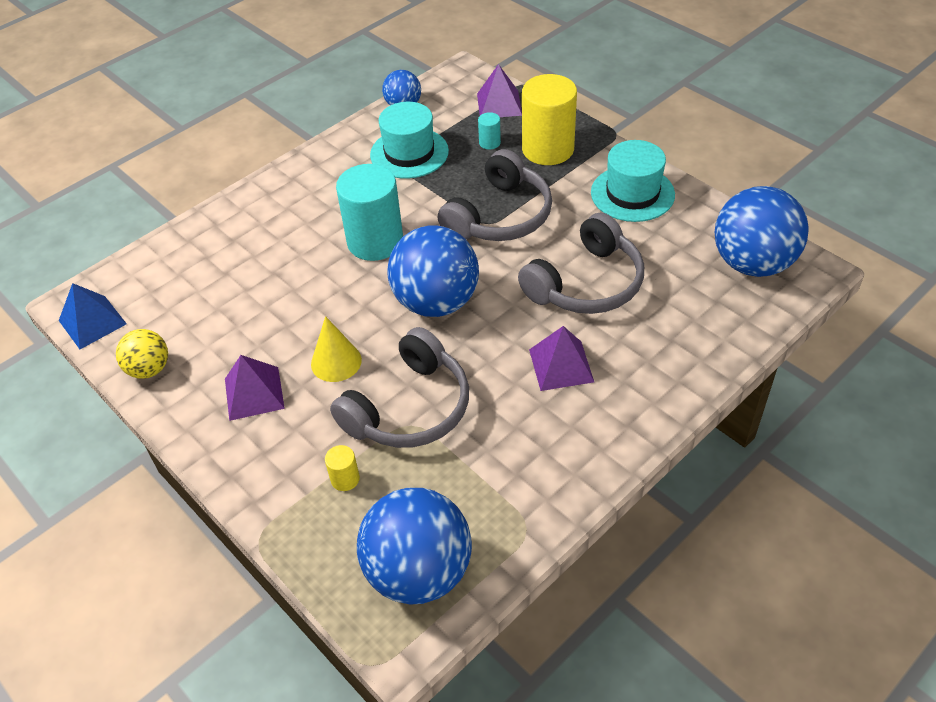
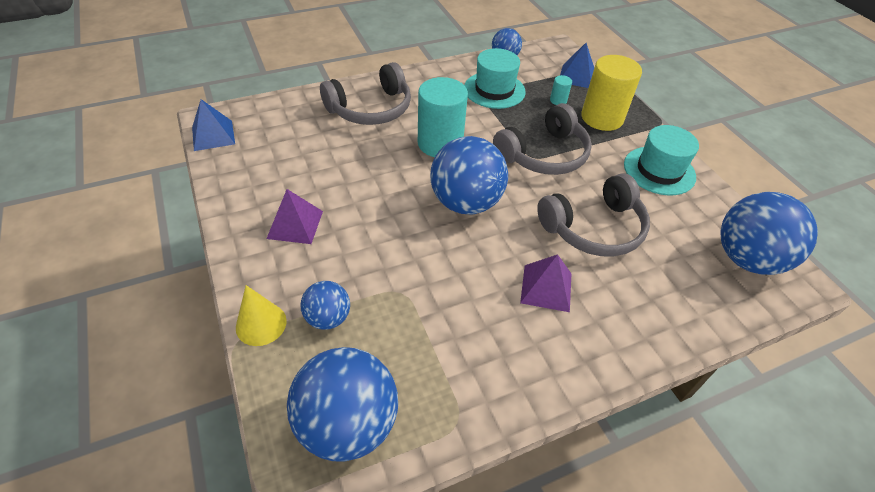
camera: 15 degrees right, 0 degrees up
yellow ball [116,329,168,379] -> none
yellow cone [311,316,362,382] -> yellow cone moved to [236,285,287,346]
yellow cylinder [325,445,360,491] -> blue ball [301,281,350,329]
grey headphones [330,327,469,448] -> grey headphones moved to [320,62,411,125]
purple pyramid [477,64,522,117] -> blue pyramid [560,43,594,88]

